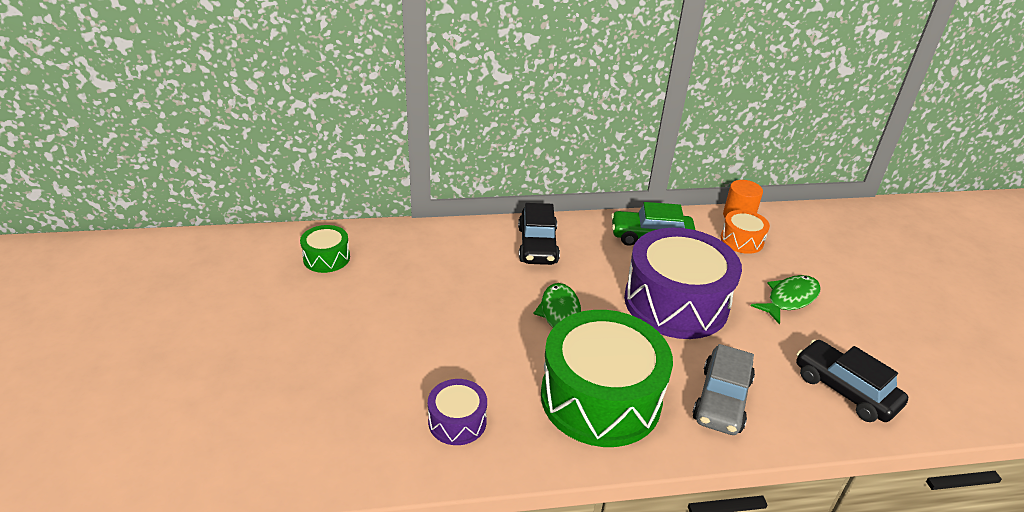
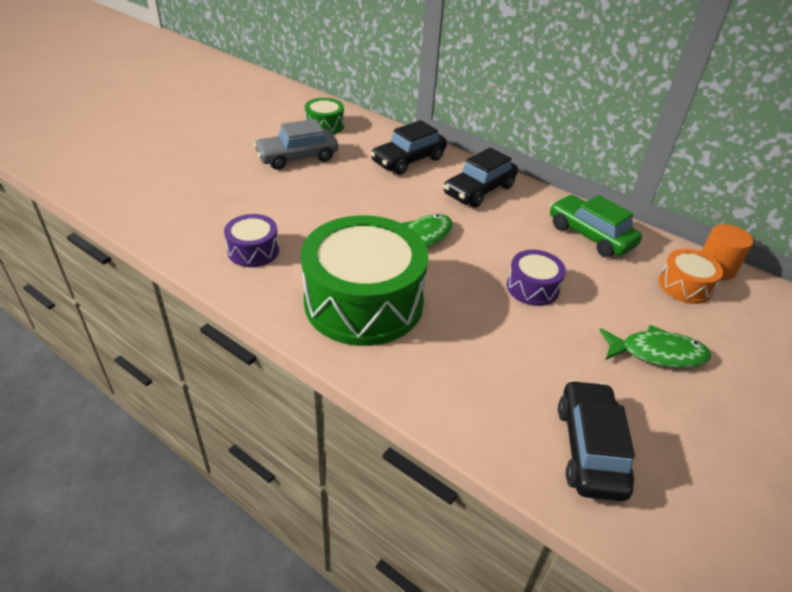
camera: 45 degrees right, 5 degrees up
purple drum [624,228,742,339] -> purple drum [507,250,566,306], size x0.46
grey car [693,344,755,435] -> grey car moved to [253,119,338,170]
none -> black car [370,120,447,175]

